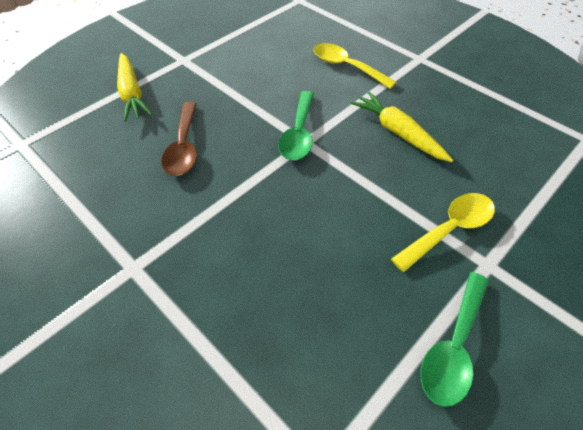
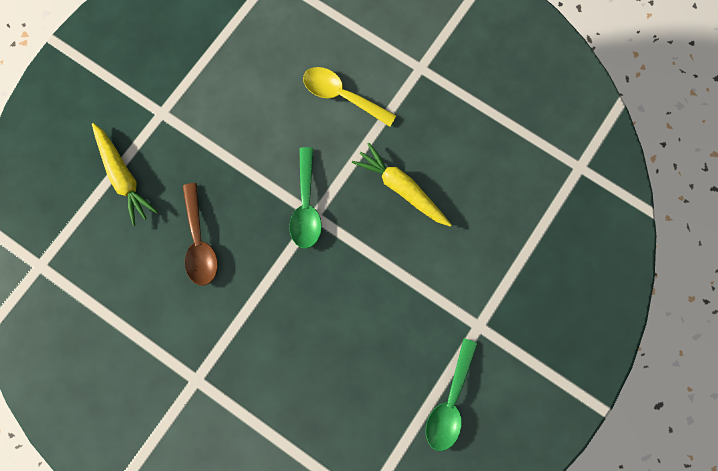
camera: 10 degrees left, 25 degrees up
yellow spoon [391,193,495,272] -> none

